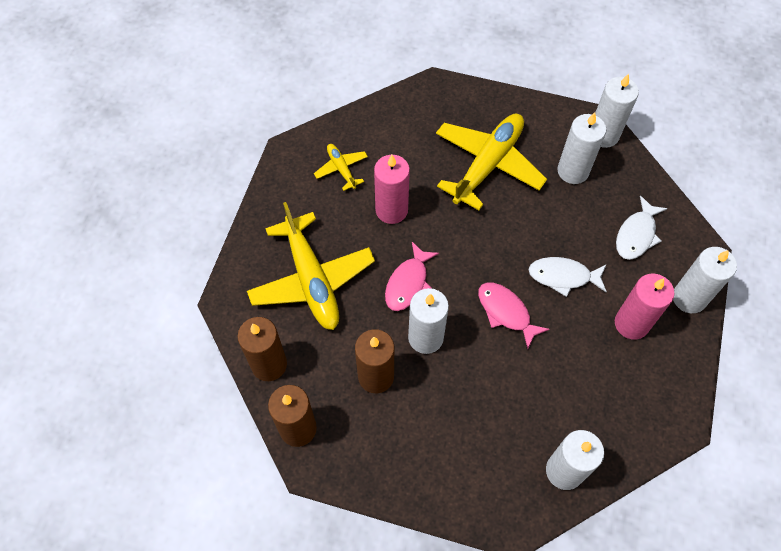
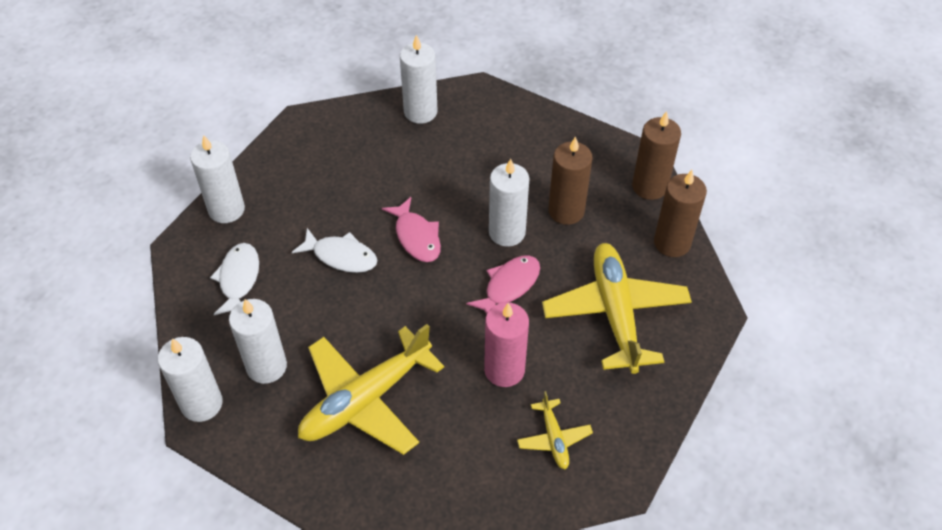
camera: 165 degrees left, 10 degrees down
pink candle [615,274,675,339] -> none
white fish [616,196,668,260] -> white fish turned 45 degrees counterclockwise [210,243,259,315]

